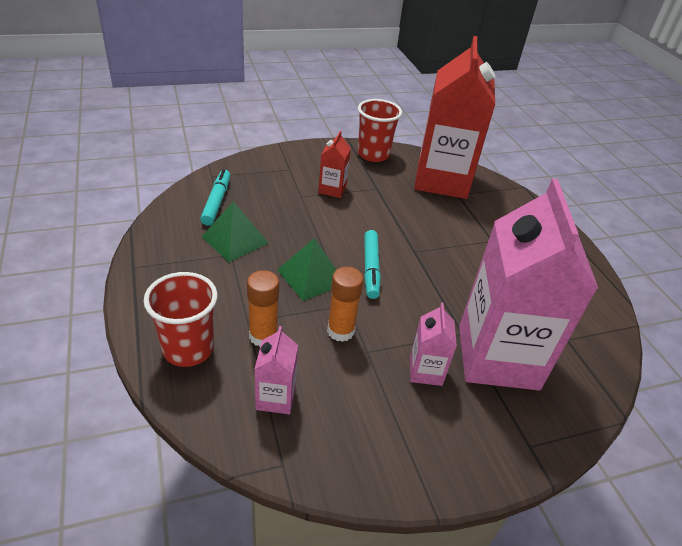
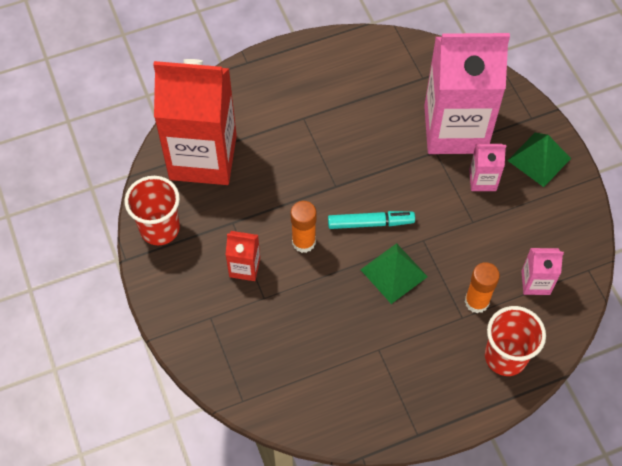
camera: 90 degrees left, 20 degrees up
turquoise marker [200,169,230,226] -> none
green pyramid [202,201,269,262] -> green pyramid moved to [507,133,571,187]
orange glue stick [327,267,364,342] -> orange glue stick moved to [291,201,317,253]

